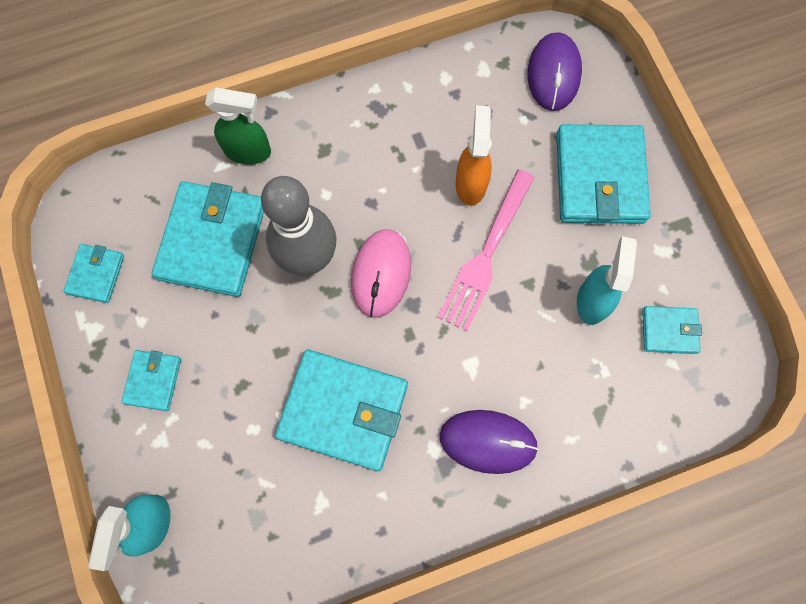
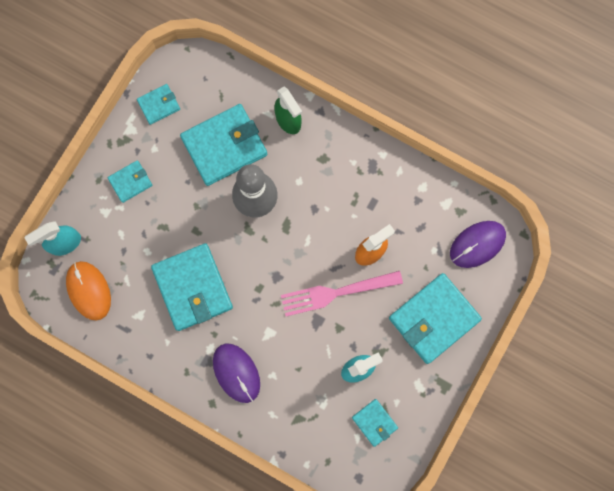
camera: 50 degrees right, 5 degrees up
pink mouse [351,229,411,318] -> none
none -> orange mouse [66,261,111,321]

